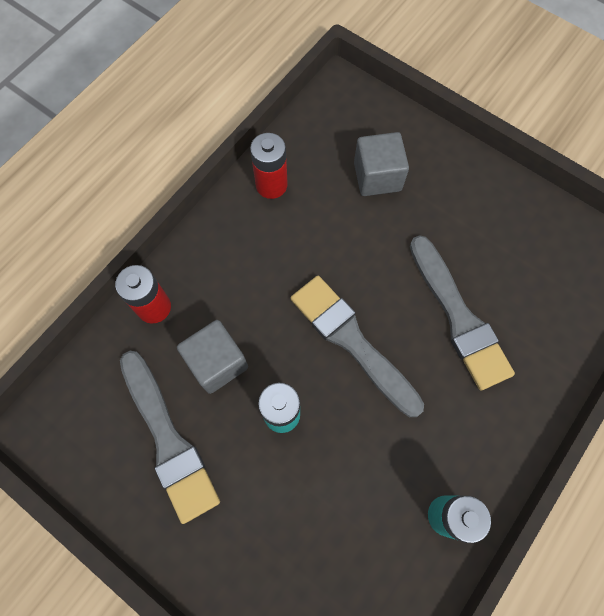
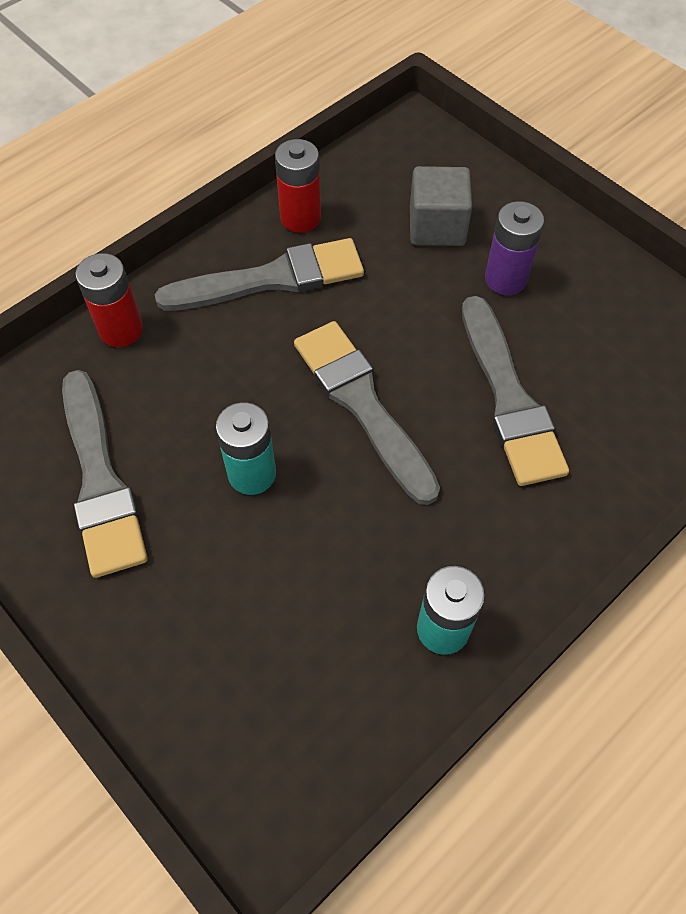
camera: 10 degrees right, 10 degrees down
grey cube [177,320,248,394] -> none
none -> grey brush [155,238,364,311]
none -> purple battery [485,201,544,295]

